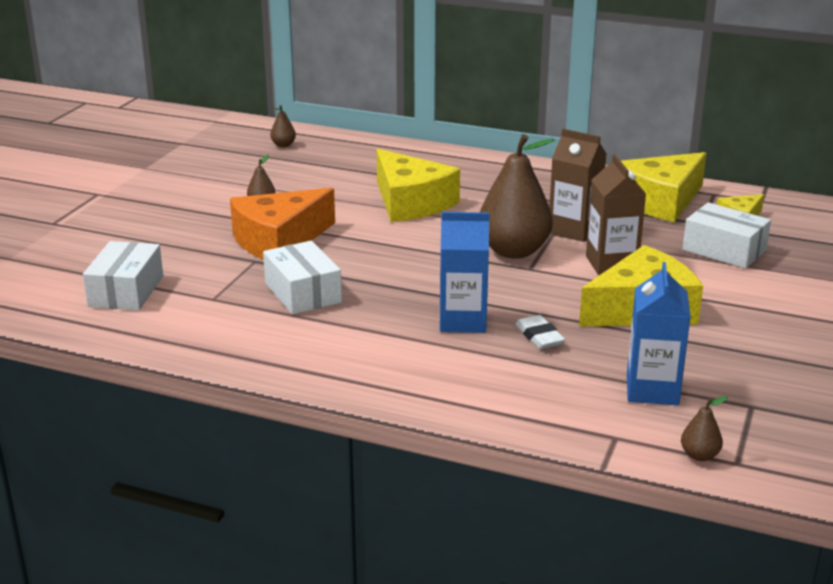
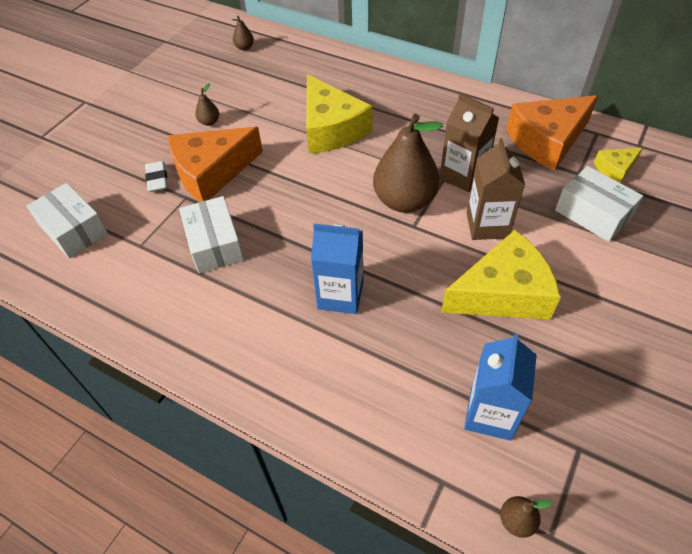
camera: 10 degrees right, 25 degrees up
white box [83,241,163,311] -> white box turned 60 degrees counterclockwise [27,183,108,258]
white eraser [515,315,565,349] -> white eraser moved to [145,161,168,192]
yellow cheese [621,152,707,222] -> orange cheese [506,95,598,171]

